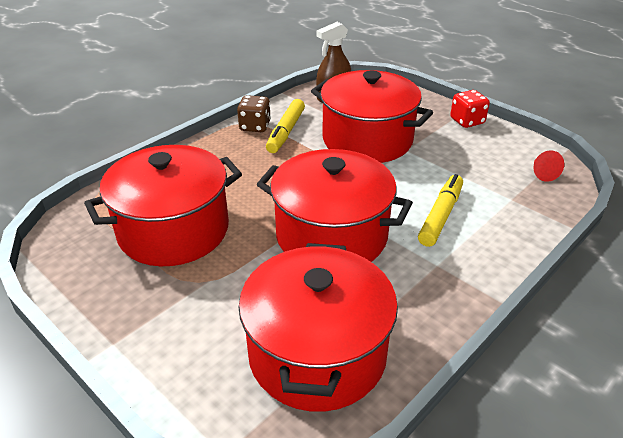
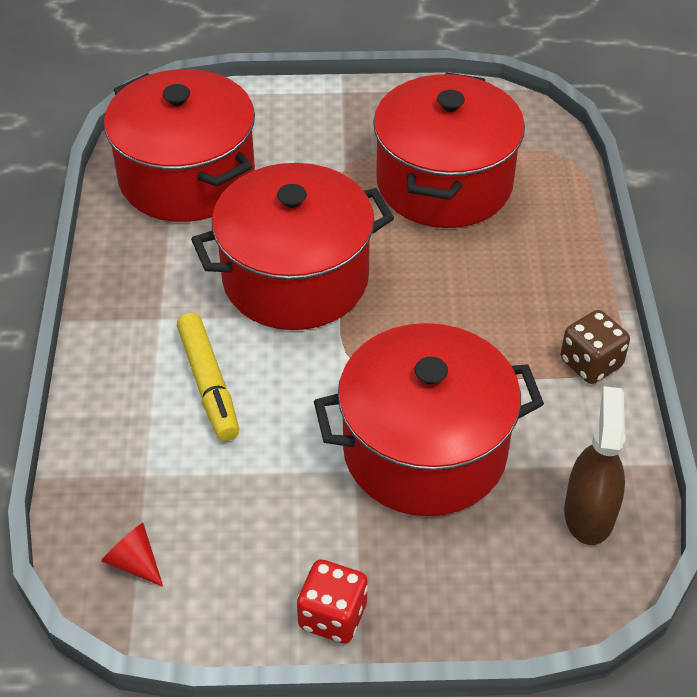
camera: 135 degrees right, 10 degrees up
yellow marker [266,99,305,153] -> none

